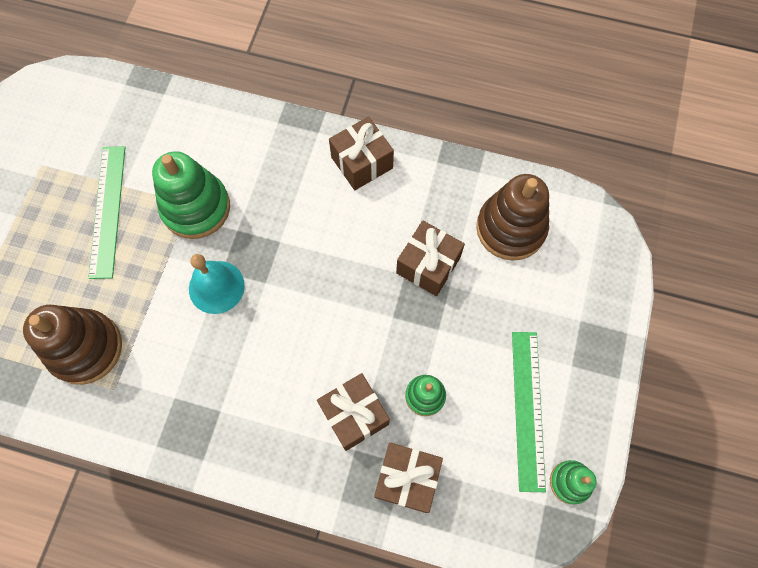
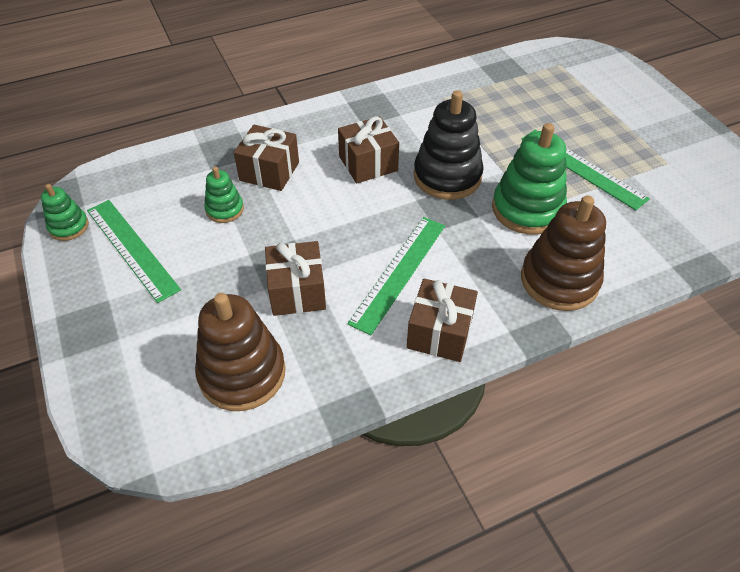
camera: 140 degrees right, 20 degrees down
brown stacking toy [23,305,122,385] -> brown stacking toy moved to [521,195,606,311]
turquoise bell [189,254,245,314] -> black stacking toy [414,90,484,200]
brown gift [374,442,443,513] -> brown gift moved to [338,116,399,184]
none -> green ruler [347,217,445,335]

